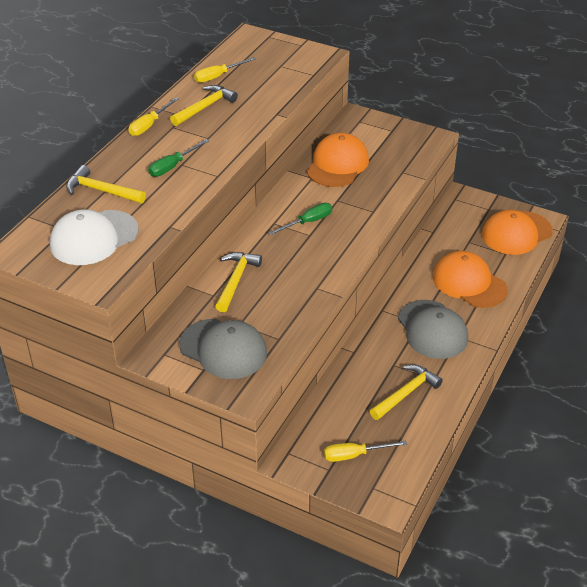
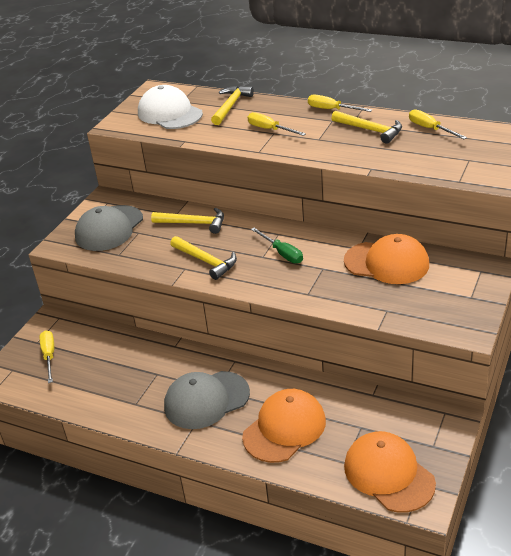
camera: 90 degrees right, 5 degrees down
green screwdriver [148,139,209,177] -> yellow screwdriver [247,112,306,136]
yellow hammer [370,365,443,420] -> yellow hammer moved to [170,236,237,280]

